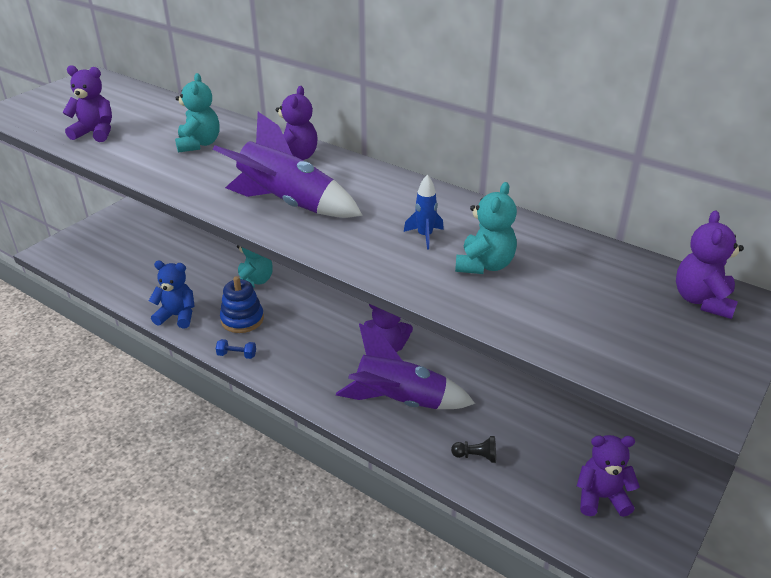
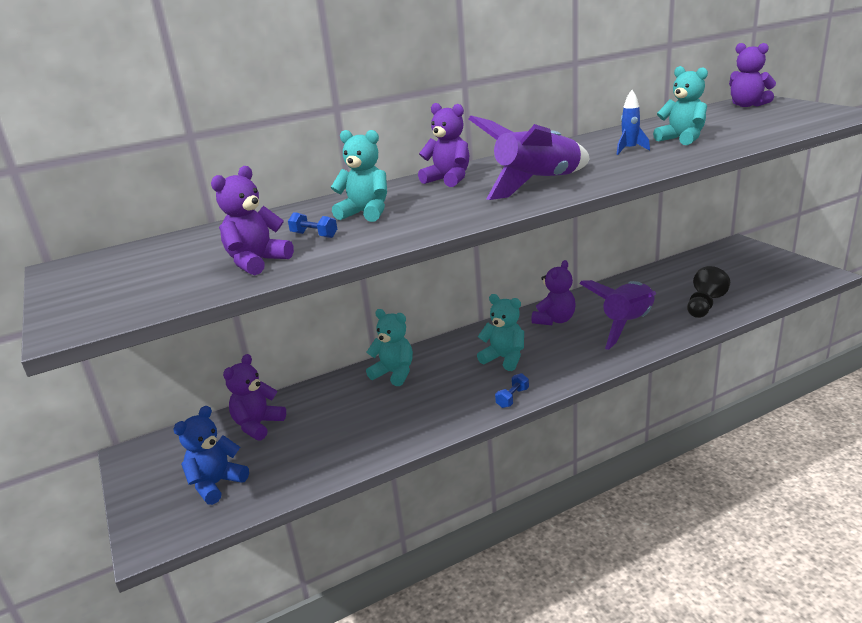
camera: 60 degrees left, 10 degrees down
blue teddy bear [149,261,195,329] -> blue teddy bear moved to [173,406,249,505]
blue stacking toy [220,276,264,333] -> none
black pawn [451,436,496,463] -> black pawn [687,266,730,318], size x1.65
purple teddy bear [577,435,640,517] -> purple teddy bear moved to [223,354,286,441]
none -> blue dumbbell [288,212,337,238]
none -> turquoise teddy bear [477,294,524,371]

